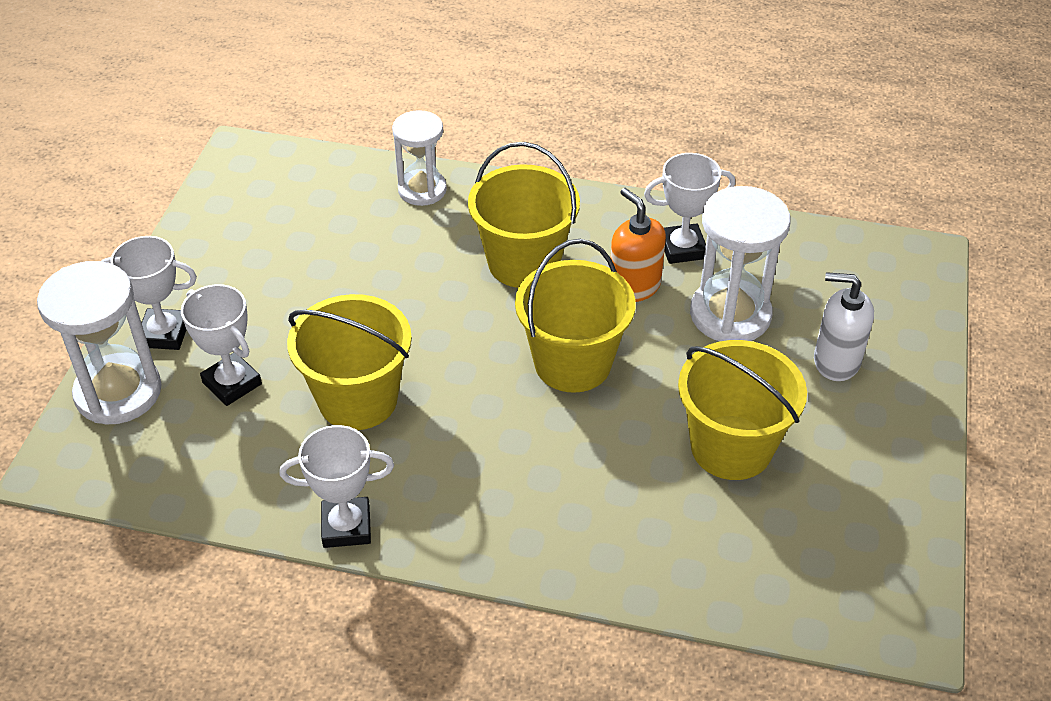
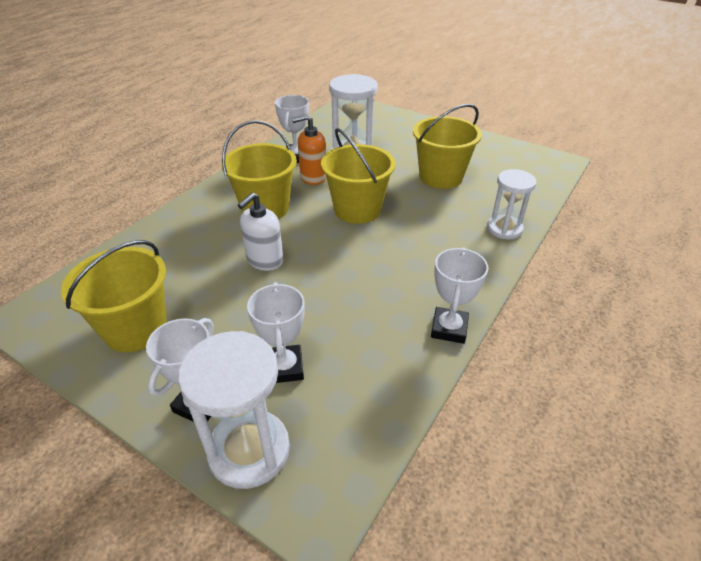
camera: 70 degrees left, 5 degrees down
white trophy [181,284,262,406] -> white trophy turned 75 degrees counterclockwise [247,282,305,383]
yellow bucket [287,294,412,430] -> yellow bucket moved to [61,240,167,352]
white hourglass [392,110,447,206] -> white hourglass moved to [487,169,537,239]
white soap dispenser [814,272,874,381] -> white soap dispenser moved to [238,192,283,271]

